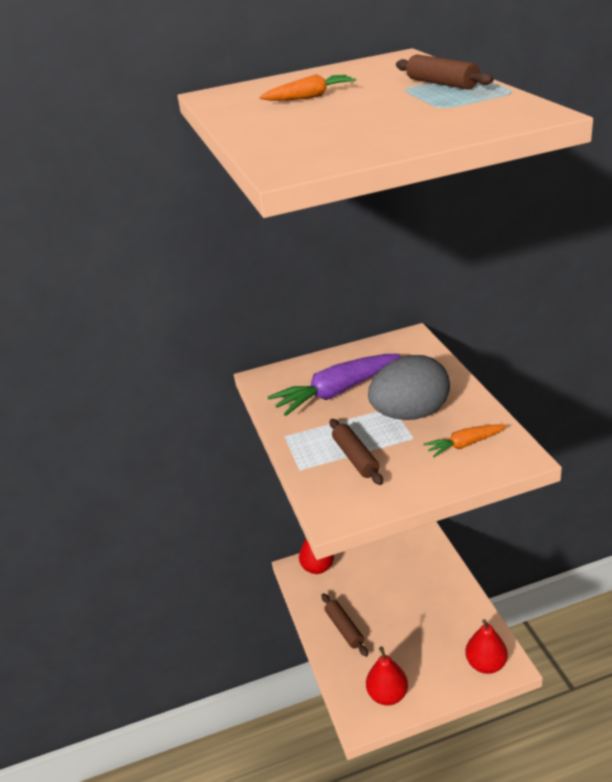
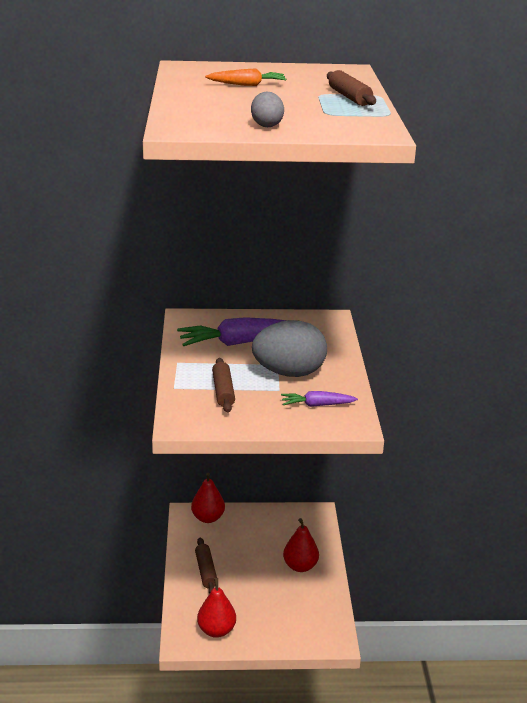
camera: 10 degrees right, 5 degrees down
orange carrot [424,424,507,457] -> purple carrot [281,391,358,407]
red pear [465,619,508,674] -> red pear moved to [283,518,319,572]
none -> grey egg [251,92,284,127]

